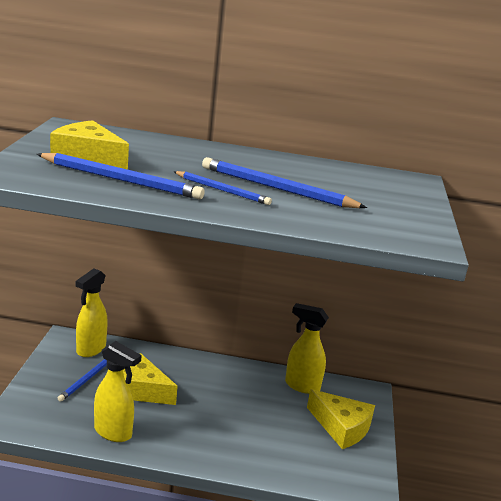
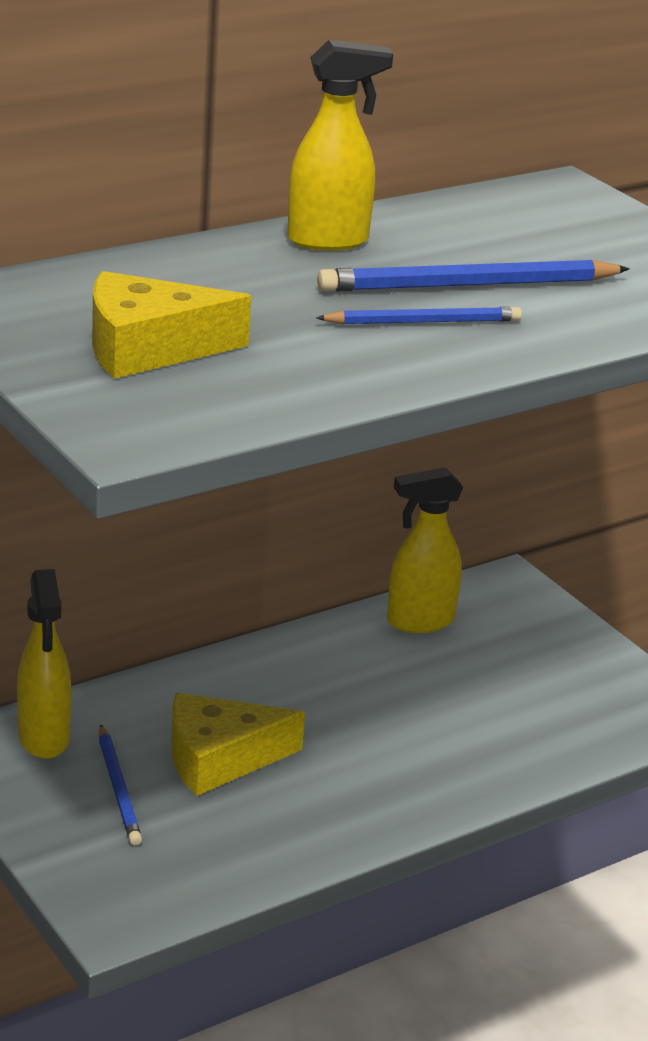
camera: 40 degrees left, 5 degrees up
blue pencil [37,153,204,199] -> none
yellow spray bottle [94,341,141,442] -> yellow spray bottle moved to [287,40,393,251]
yellow cheese [307,389,375,449] -> none

